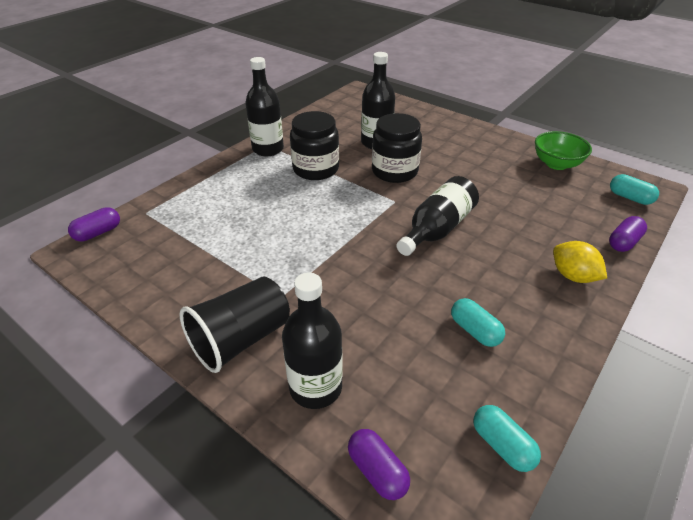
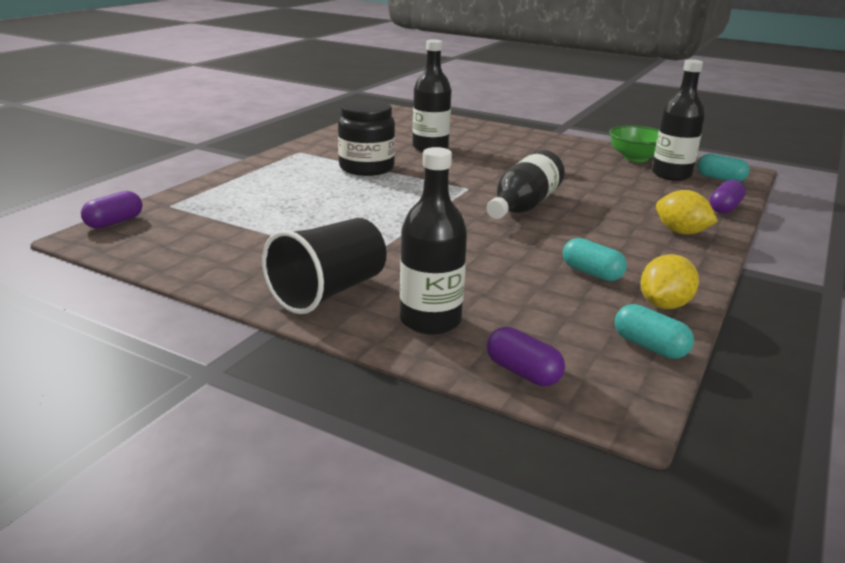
camera: 10 degrees left, 15 degrees down
black bottle [245,57,284,156] -> black bottle moved to [652,59,705,181]
black jar [372,113,422,183] -> none
none -> yellow lemon [640,254,699,309]

